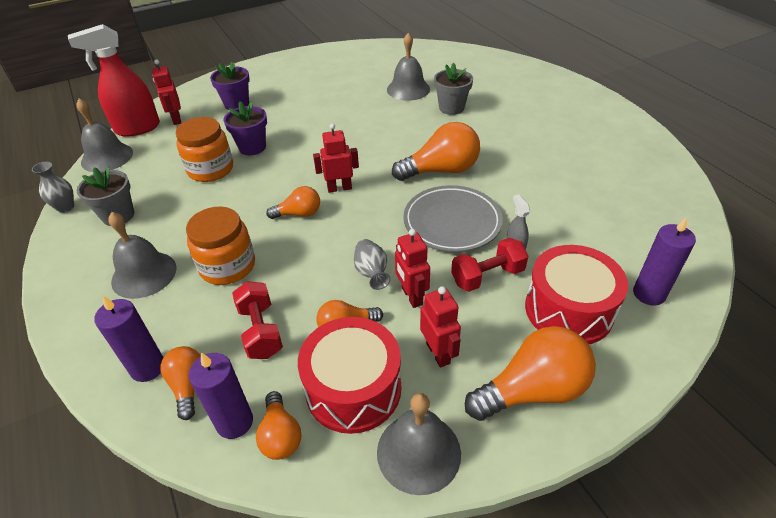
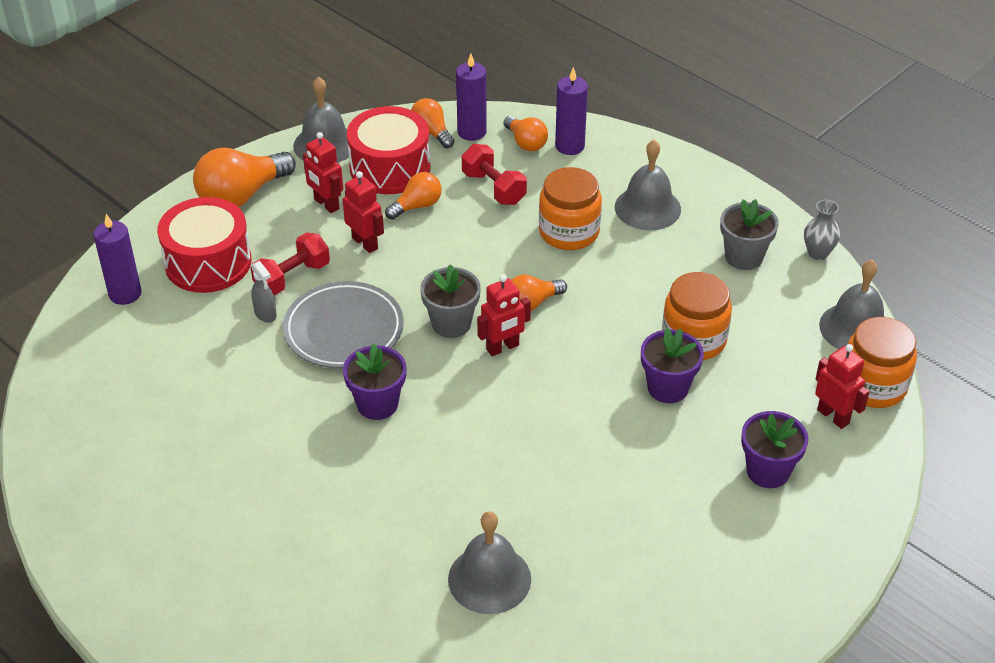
camera: 160 degrees right, 0 degrees up
red spray bottle [68,24,160,137] -> orange jar [848,317,917,408]
grey vase [354,239,391,290] -> none
orange light bulb [392,122,480,181] -> purple flower pot [343,343,407,420]
grey flower pot [434,63,473,115] -> grey flower pot moved to [420,264,481,338]

